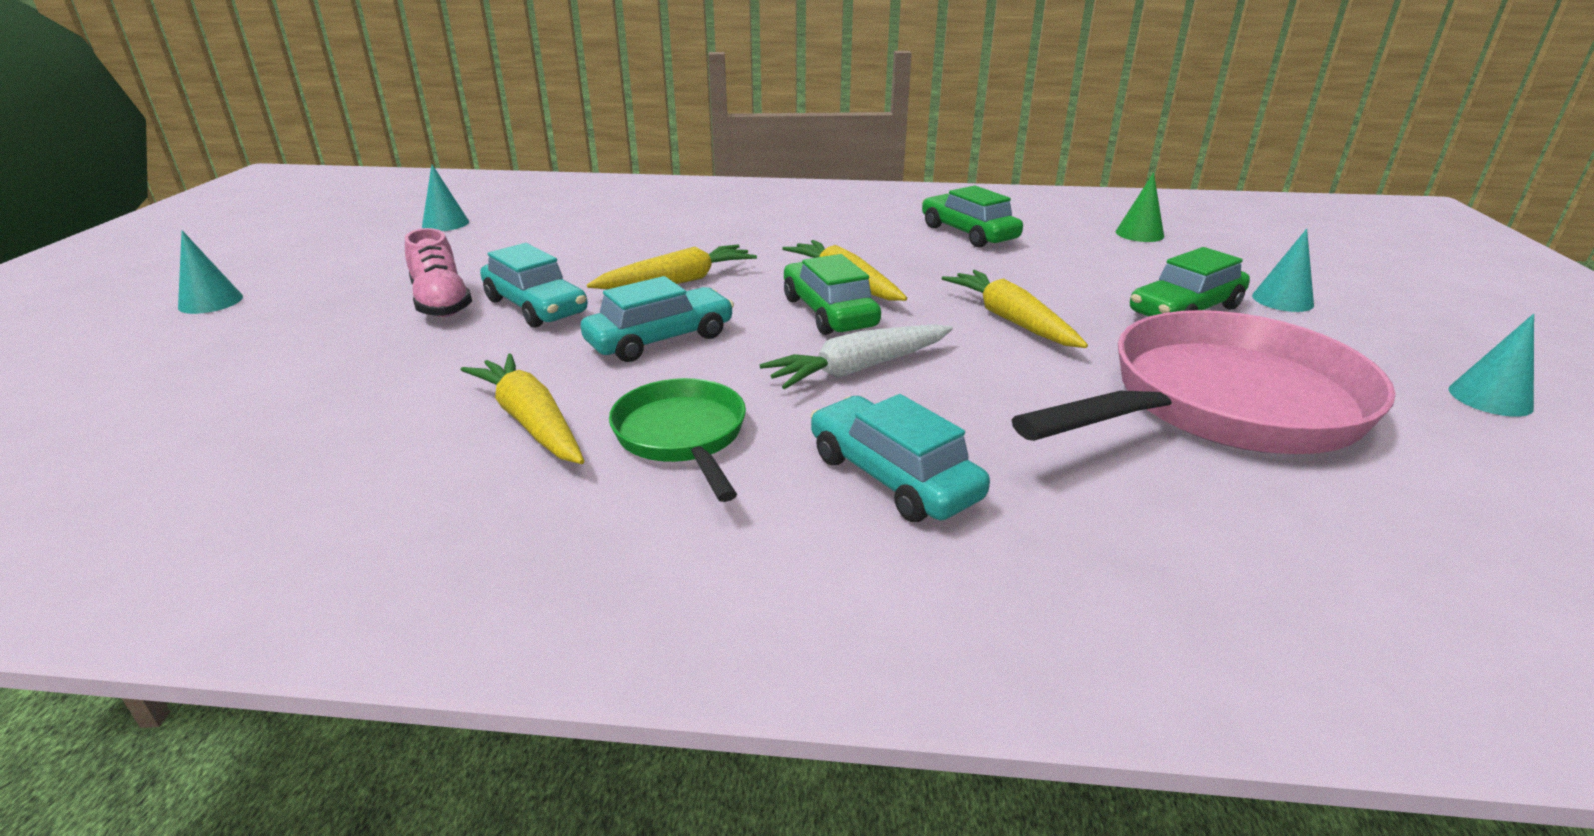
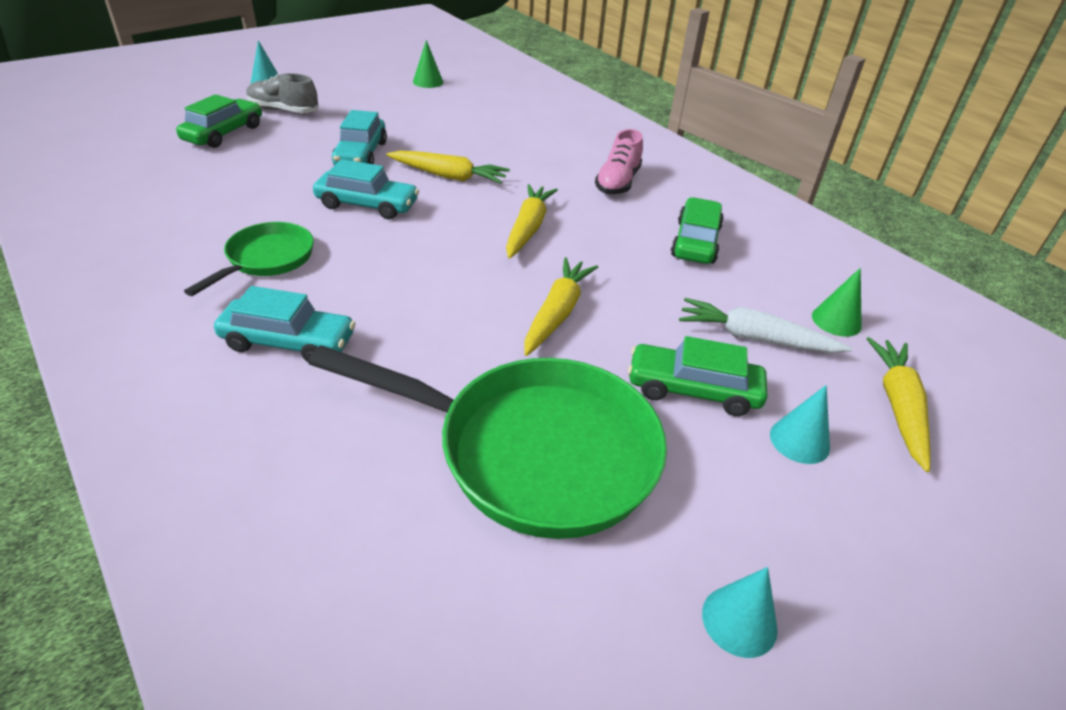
camera: 45 degrees right, 10 degrees up
pink shoe [405,228,472,317] -> pink shoe moved to [595,129,643,195]
turquoise cone [422,164,469,231] -> green cone [413,40,443,88]
yellow carrot [461,353,584,464] -> yellow carrot moved to [867,337,931,472]
white carrot [759,324,953,389] -> white carrot moved to [679,298,852,353]
green car [784,254,881,335] -> green car moved to [176,94,262,148]
turquoise car [811,394,990,522] -> turquoise car turned 90 degrees clockwise [214,286,355,362]
pink pan [1012,310,1395,454] -> green pan [308,345,667,539]
none -> grey shoe [246,73,319,113]

